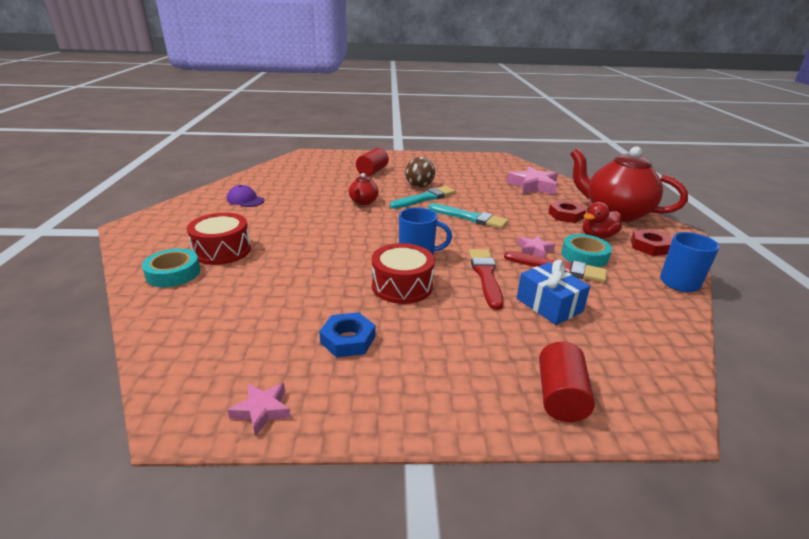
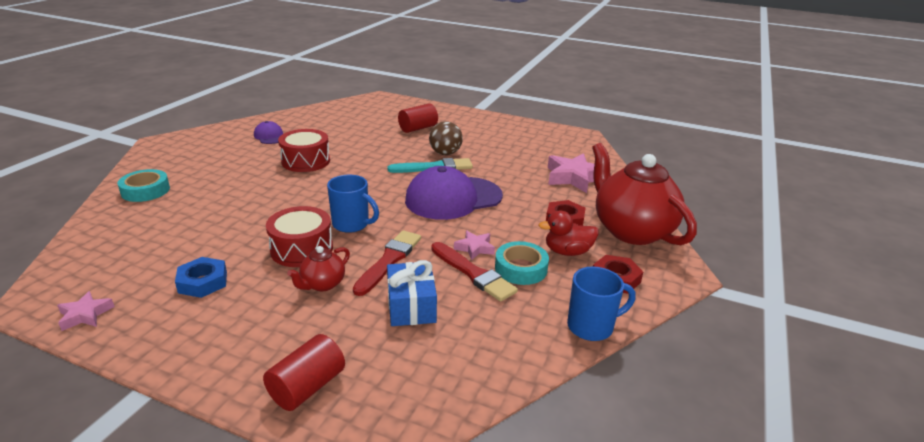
camera: 25 degrees right, 0 degrees up
red drum [187,213,251,265] -> red drum moved to [278,129,330,172]
red teapot [349,173,379,205] -> red teapot moved to [287,246,350,291]
turquoise brush [428,203,508,229] -> purple cap [405,166,503,220]

